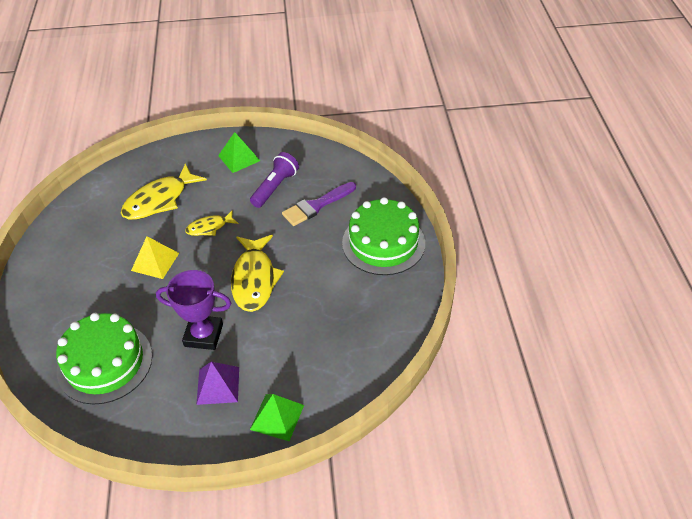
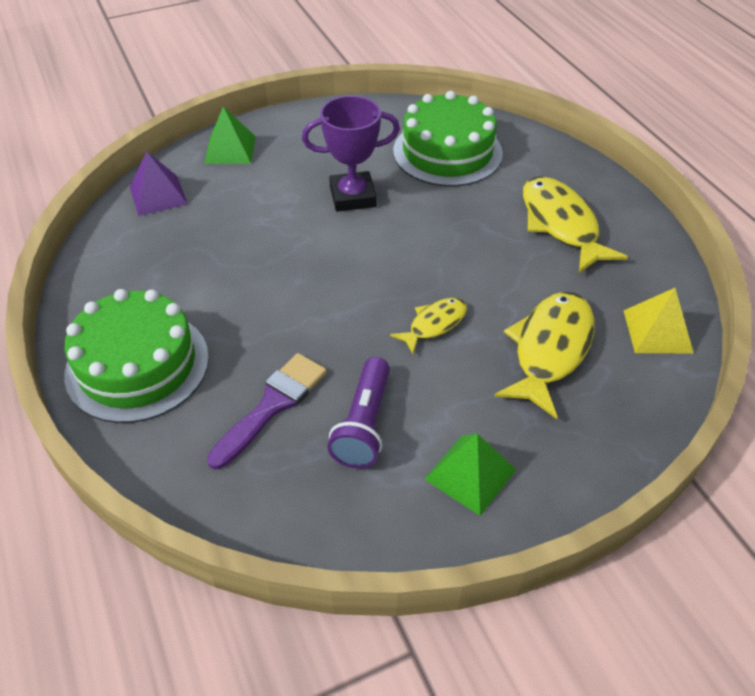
camera: 160 degrees right, 0 degrees up
yellow pyramid [131,236,179,279] -> yellow pyramid moved to [623,288,694,353]
purple pyramid [196,362,239,405] -> purple pyramid moved to [130,152,188,216]
yellow fish [231,235,284,312] -> yellow fish moved to [523,176,628,273]

